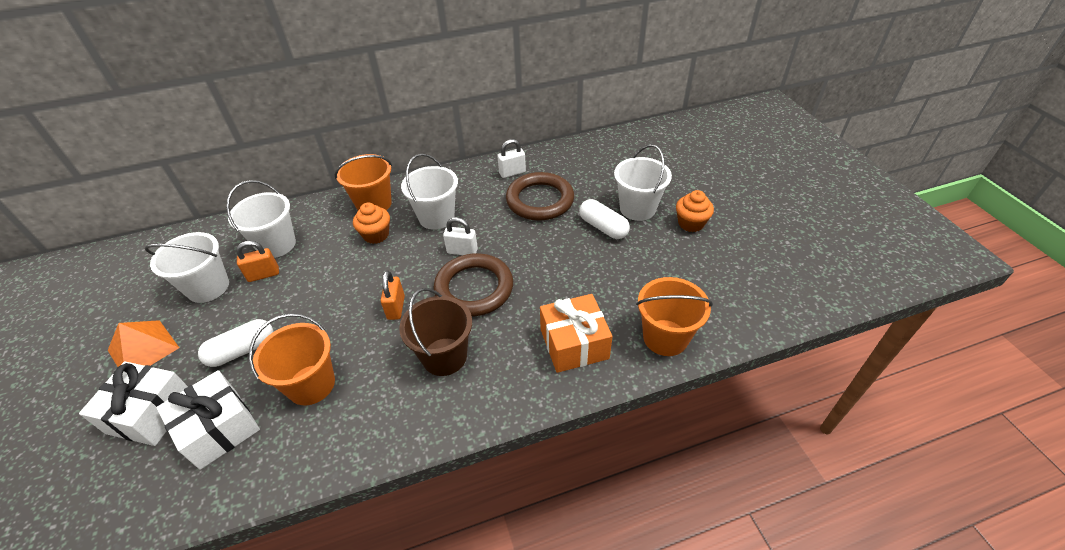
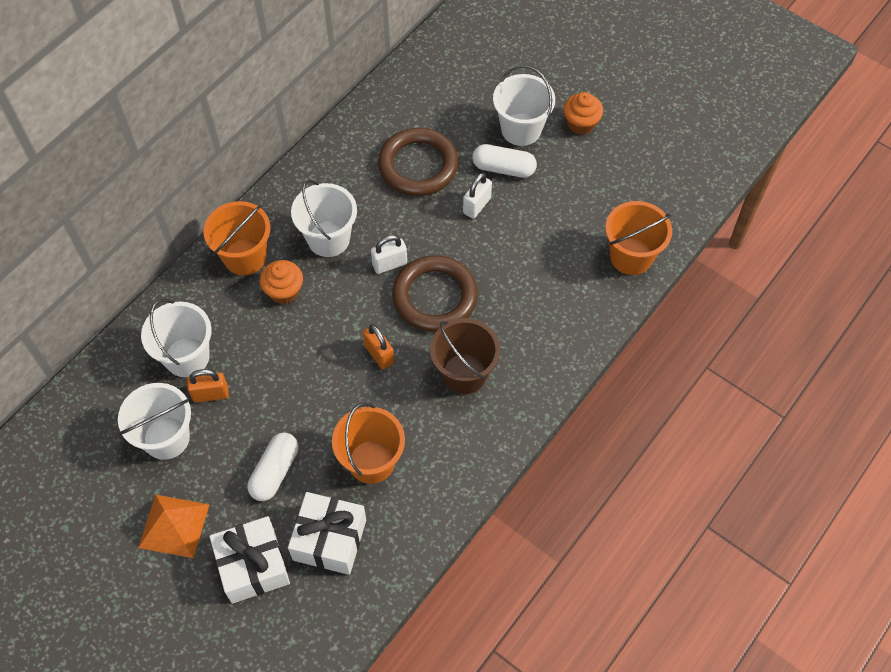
camera: 35 degrees left, 15 degrees up
orange padlock [236,241,279,282] -> orange padlock turned 45 degrees clockwise [187,369,229,402]
white padlock [497,139,526,178] -> white padlock moved to [463,173,492,219]
orange gift [540,294,613,373] -> none

